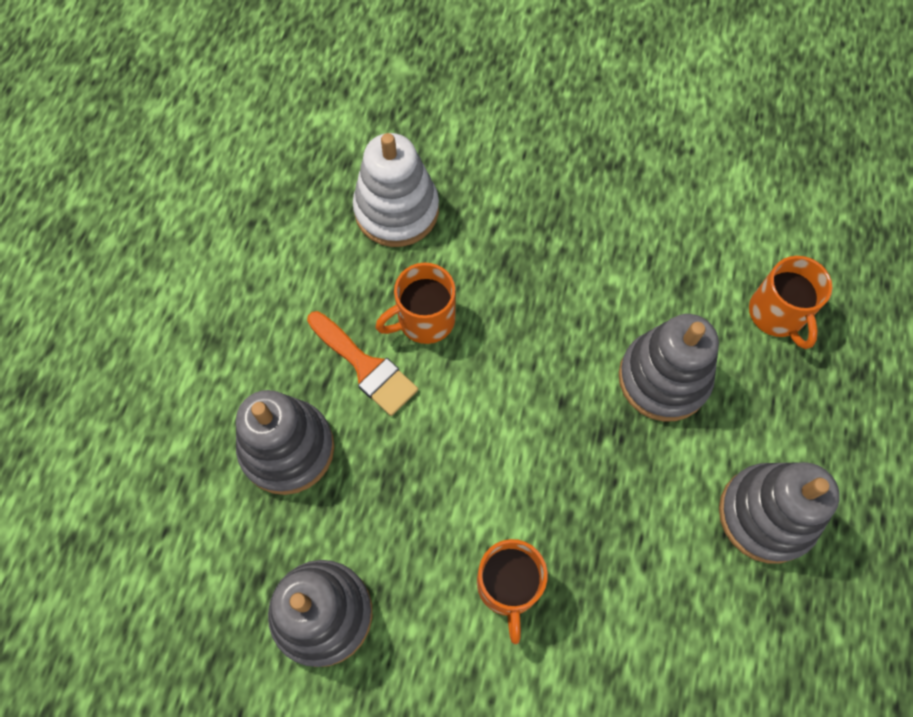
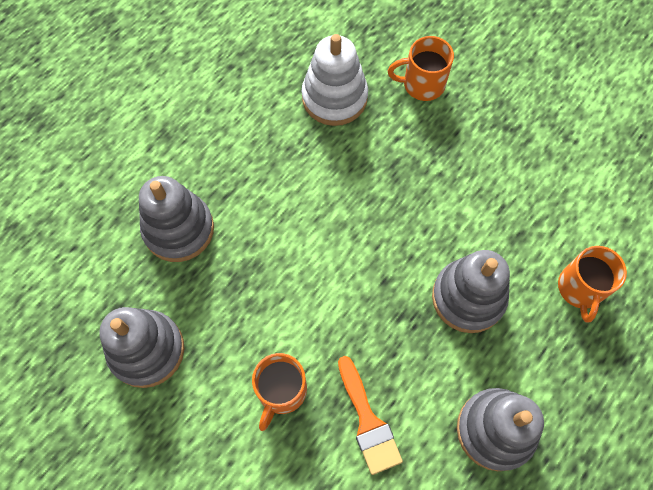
camera: 25 degrees right, 0 degrees up
orange brush [307,311,418,416] -> orange brush moved to [338,356,403,475]
orange mug [375,263,456,344] -> orange mug moved to [388,36,454,101]

